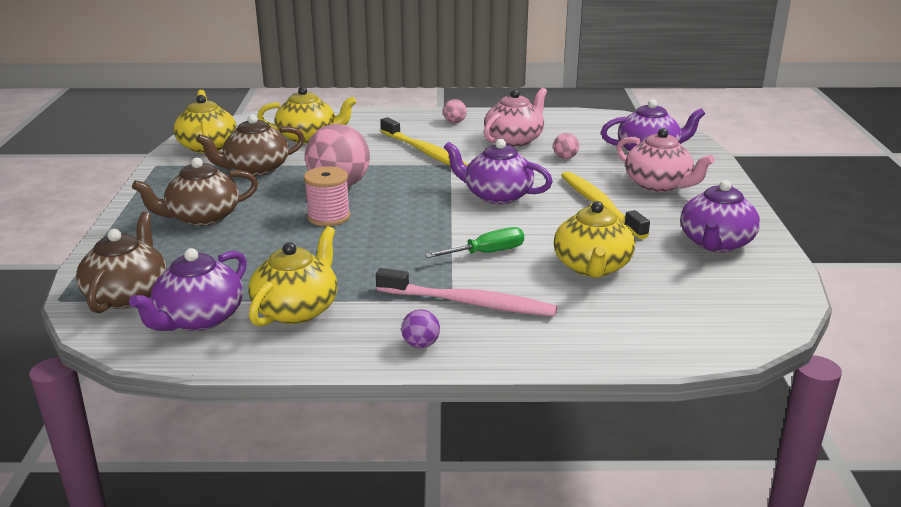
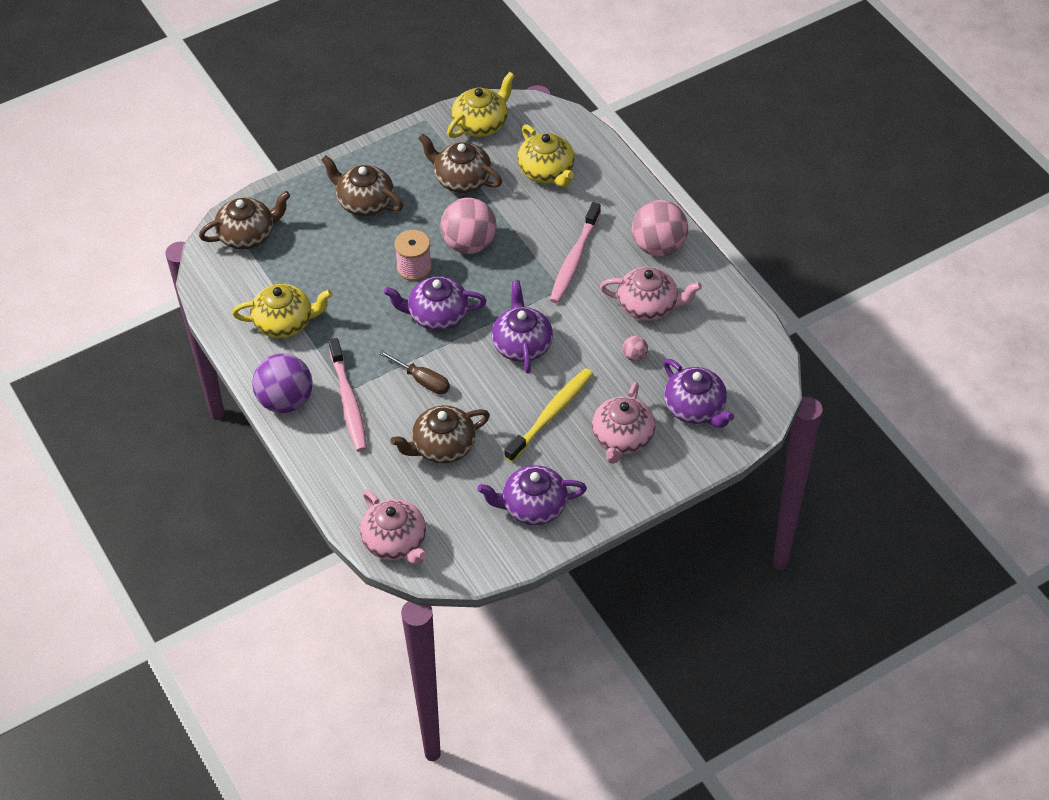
camera: 60 degrees right, 25 degrees up
purple teapot [129,248,247,331] -> purple teapot moved to [384,276,487,331]
yellow toothbrush [381,117,468,166] -> pink toothbrush [550,202,601,304]
purple ball [401,309,440,348] -> purple ball [252,353,313,413], size x2.28
green screwdriver [425,227,524,258] -> brown screwdriver [378,350,450,394]
pink ball [443,99,467,123] -> pink ball [632,200,688,257], size x2.28
yellow teapot [554,201,635,278] -> brown teapot [390,405,490,464]
none -> pink teapot [360,490,427,565]

